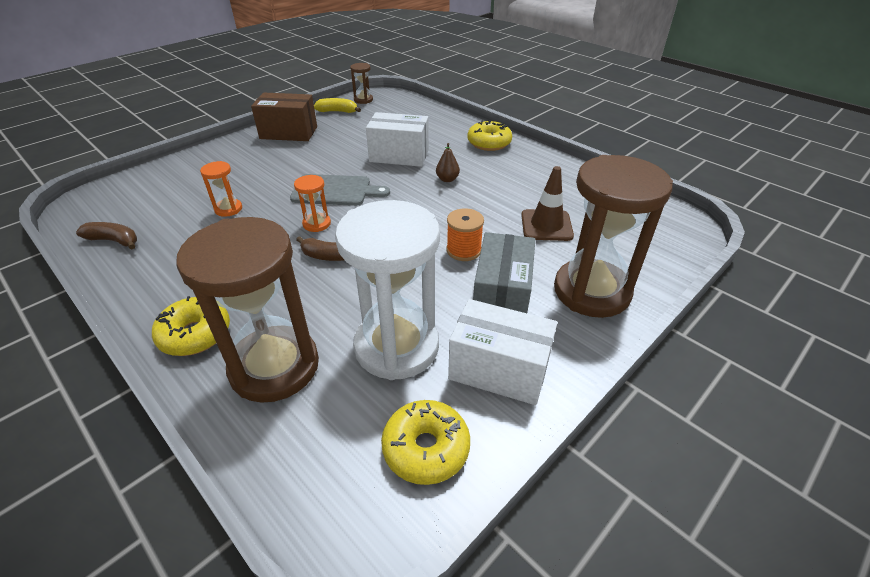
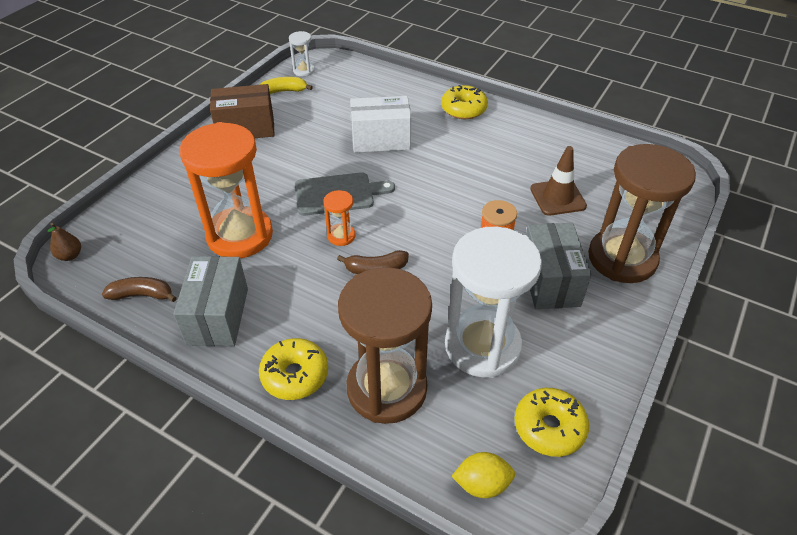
camera: 15 degrees left, 5 degrees up
orange hourglass [200,161,242,217] -> orange hourglass [180,122,273,258], size x2.33
brown hourglass [350,63,373,104] -> white hourglass [289,31,315,77]
brown pear [436,143,460,182] -> brown pear moved to [48,223,81,261]
white box [448,299,557,405] -> none
none -> grey box [174,256,248,346]
none -> yellow lemon [451,452,515,498]

